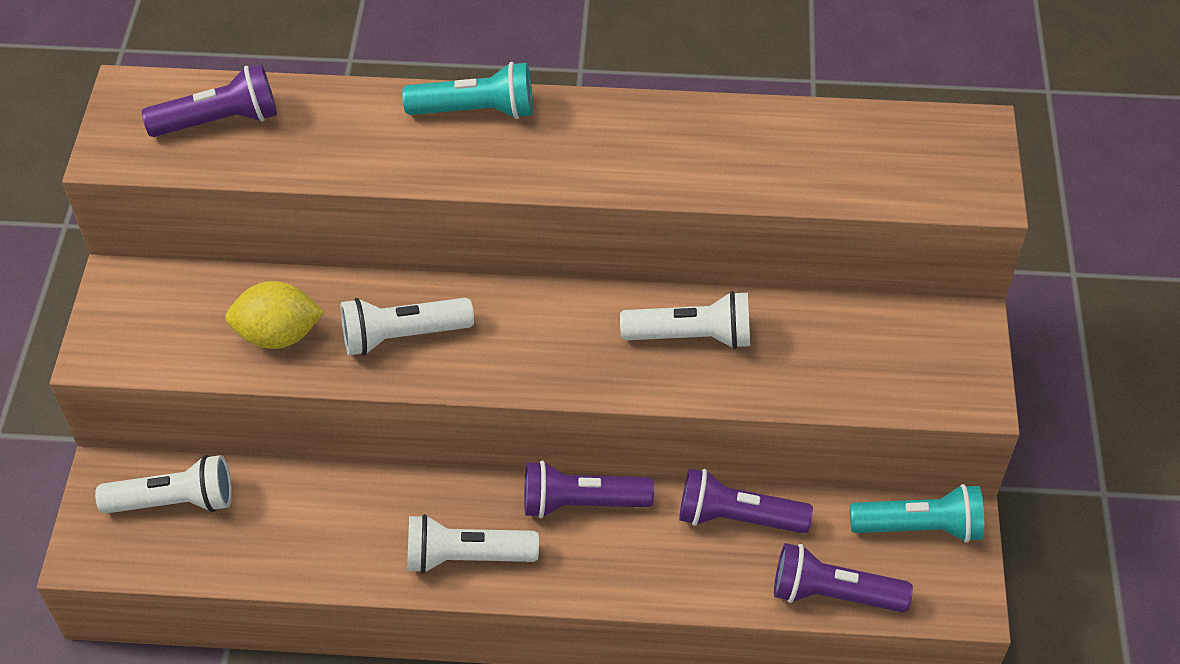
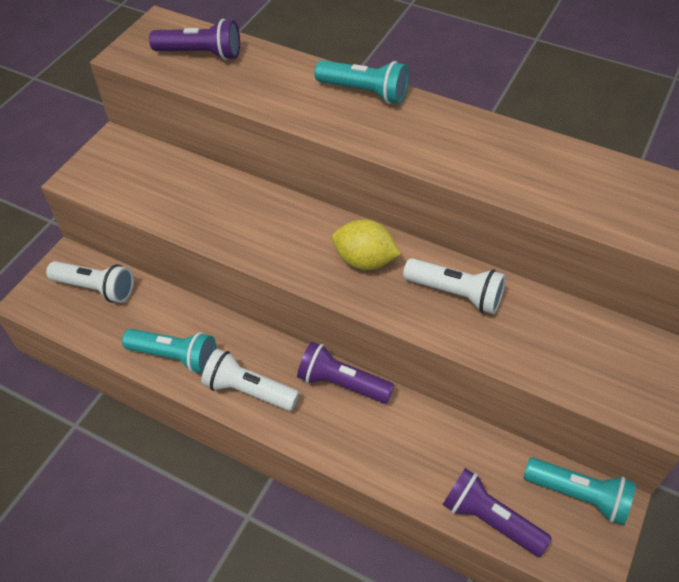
camera: 25 degrees right, 0 degrees up
yellow lemon [225,281,324,349] -> yellow lemon moved to [332,219,401,270]
white flashlight [341,298,474,356] -> none
purple flashlight [679,468,813,534] -> none
none -> turquoise flashlight [122,329,216,373]

